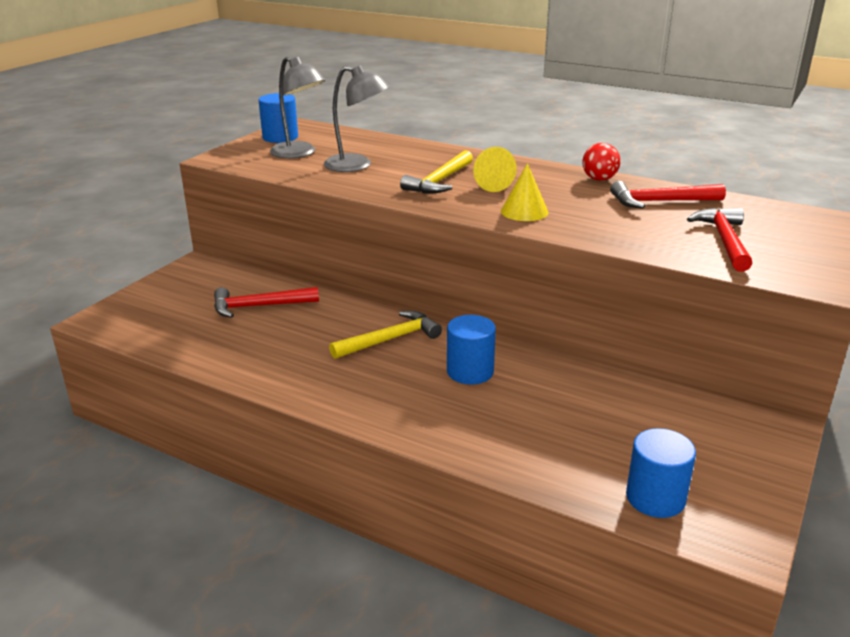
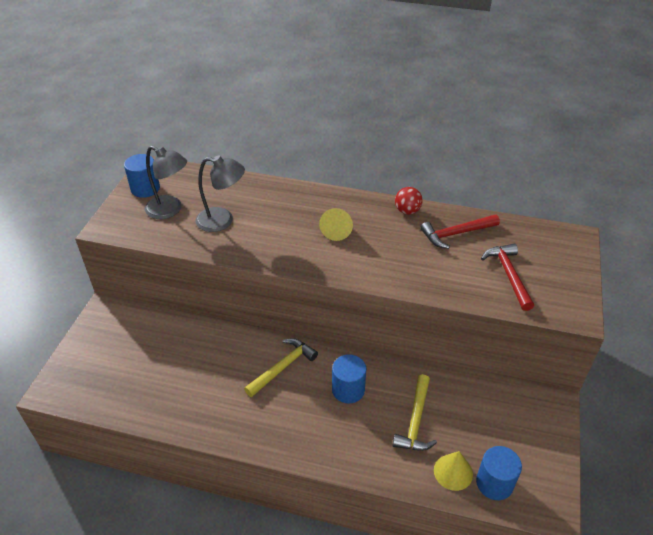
camera: 15 degrees left, 15 degrees up
red hammer [214,287,319,318] -> none
yellow hammer [400,150,473,193] -> yellow hammer moved to [392,374,437,451]
yellow cone [501,163,548,221] -> yellow cone moved to [434,451,473,491]

